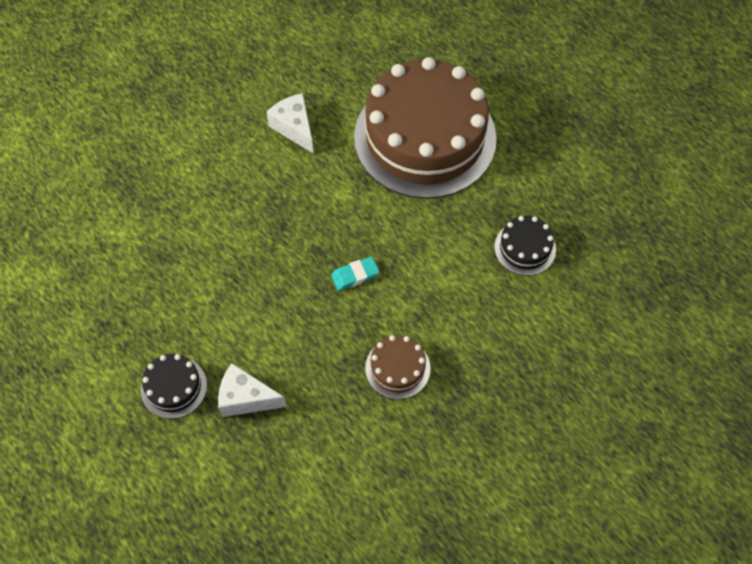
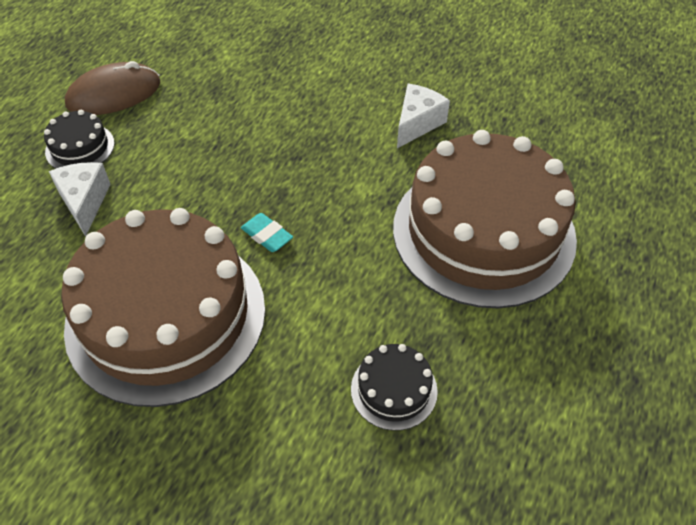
camera: 65 degrees right, 10 degrees down
brown cake [365,335,431,399] -> brown cake [61,208,265,407], size x2.45
none -> brown mouse [65,61,160,115]

